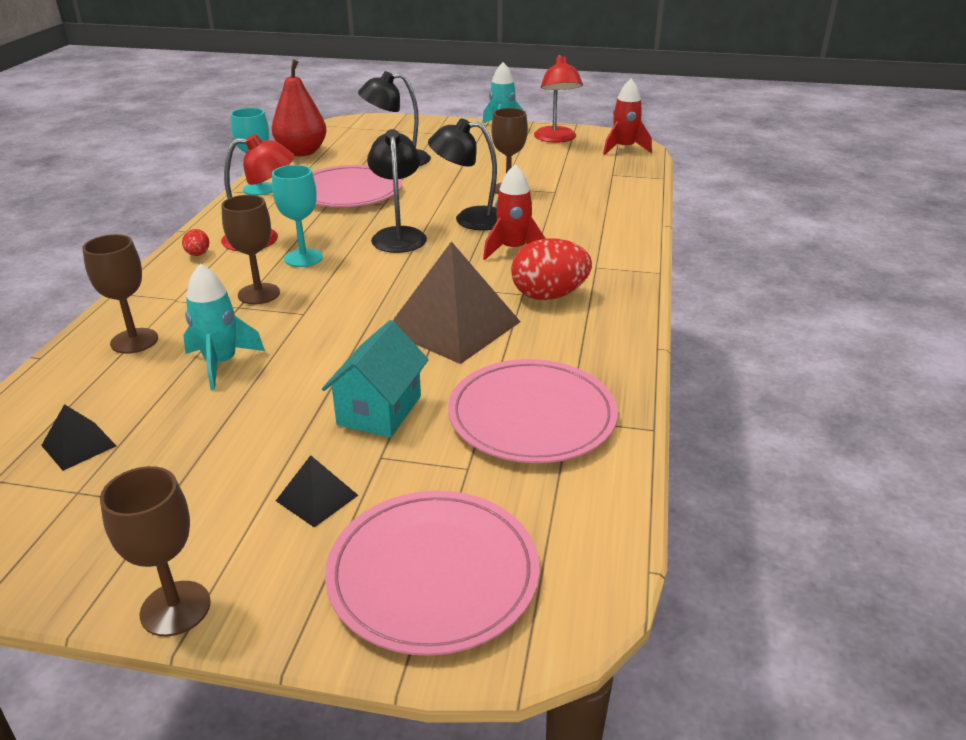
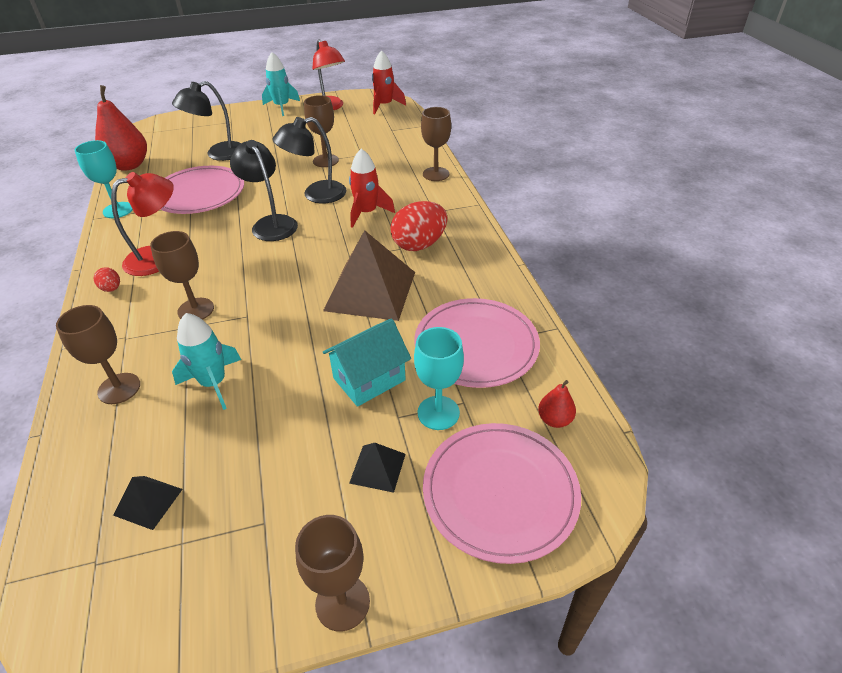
camera: 25 degrees left, 10 degrees up
turquoise goblet [272,165,323,267] -> turquoise goblet moved to [414,327,464,430]
turquoise house [322,320,429,438] -> turquoise house turned 60 degrees clockwise [323,318,411,407]
none -> brown goblet [421,107,451,181]
none -> red pear [538,380,576,428]

